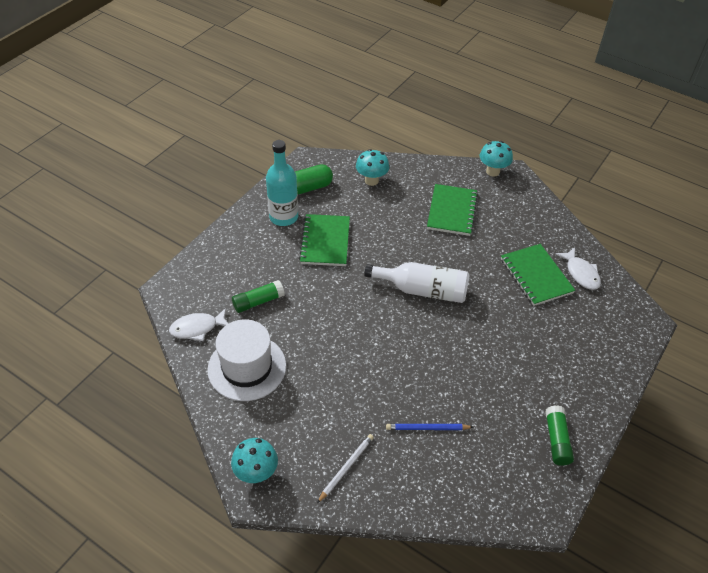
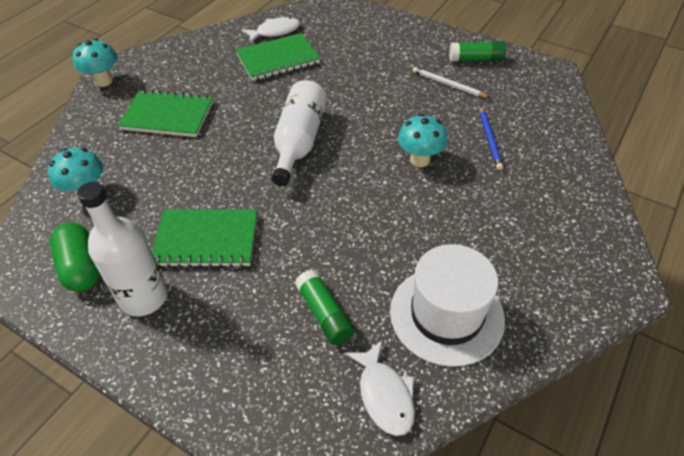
camera: 90 degrees left, 0 degrees up
turquoise mushroom [231,438,278,483] -> turquoise mushroom moved to [398,114,448,167]
turquoise bottle [266,140,298,226] -> white bottle [77,182,168,317]
white pencil [317,434,374,503] -> white pencil moved to [412,67,490,98]

